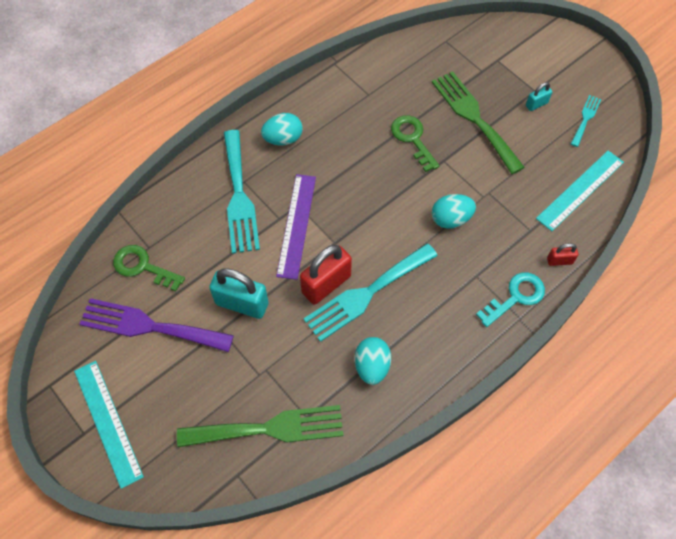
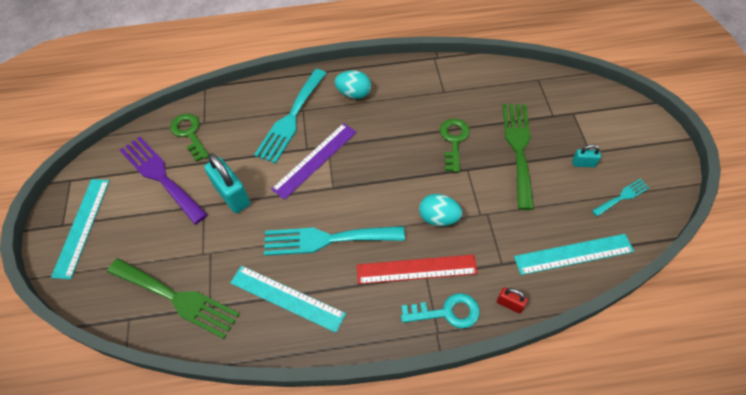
camera: 35 degrees right, 5 degrees down
red padlock [300,245,352,305] -> none
turquoise egg [355,337,391,385] -> turquoise ruler [230,266,346,333]
none -> red ruler [357,255,478,284]

